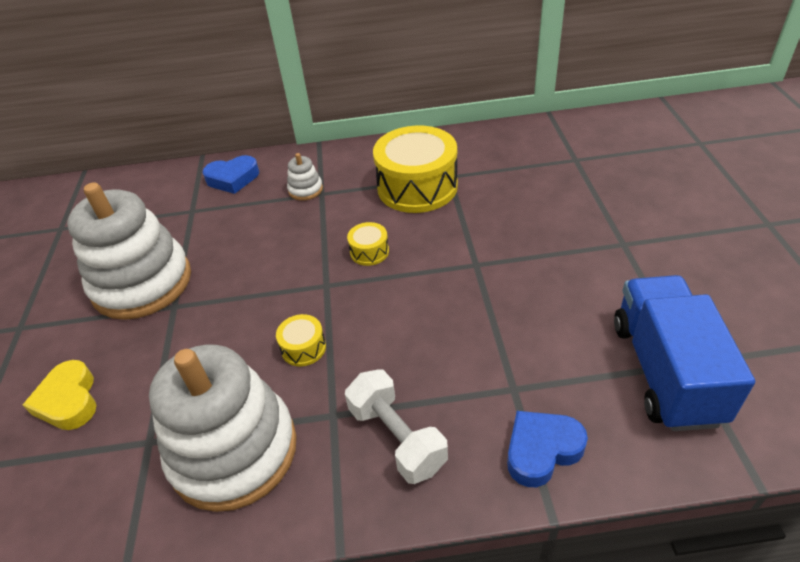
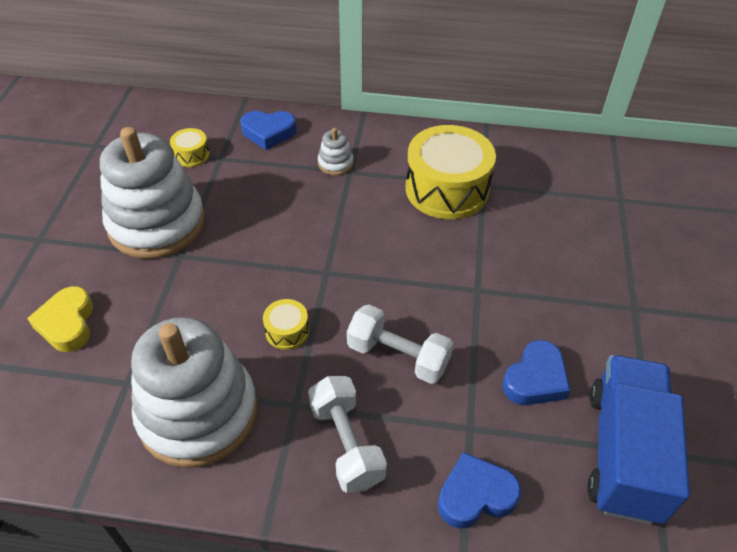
camera: 10 degrees right, 5 degrees up
yellow drum [347,222,389,266] -> yellow drum moved to [170,128,210,167]
none -> white dumbbell [347,304,453,384]
none -> blue heart [502,340,571,405]

